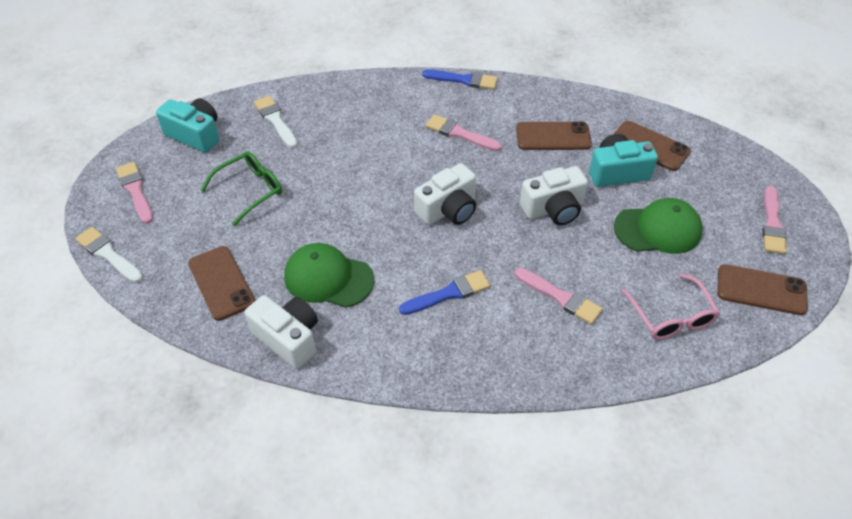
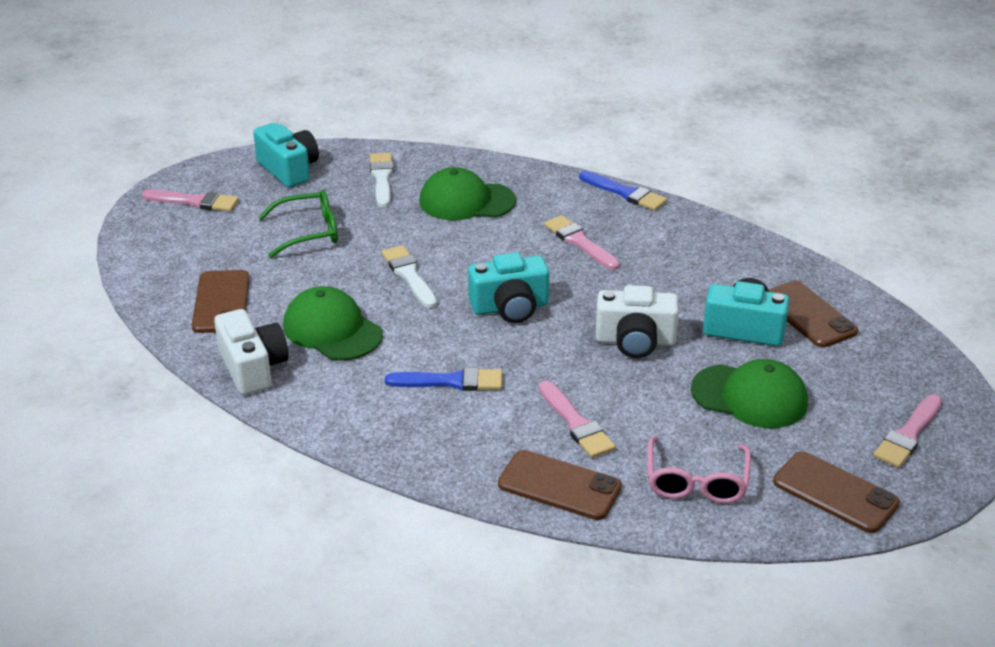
camera: 25 degrees right, 15 degrees down
white brush [75,227,143,283] -> white brush moved to [382,245,437,308]
pink brush [116,162,153,224] -> pink brush turned 105 degrees clockwise [142,189,239,212]
white camera [414,163,476,225] -> turquoise camera [468,252,549,323]
brown phone [516,122,592,150] -> brown phone moved to [498,450,622,520]
none -> green cap [419,167,516,220]

